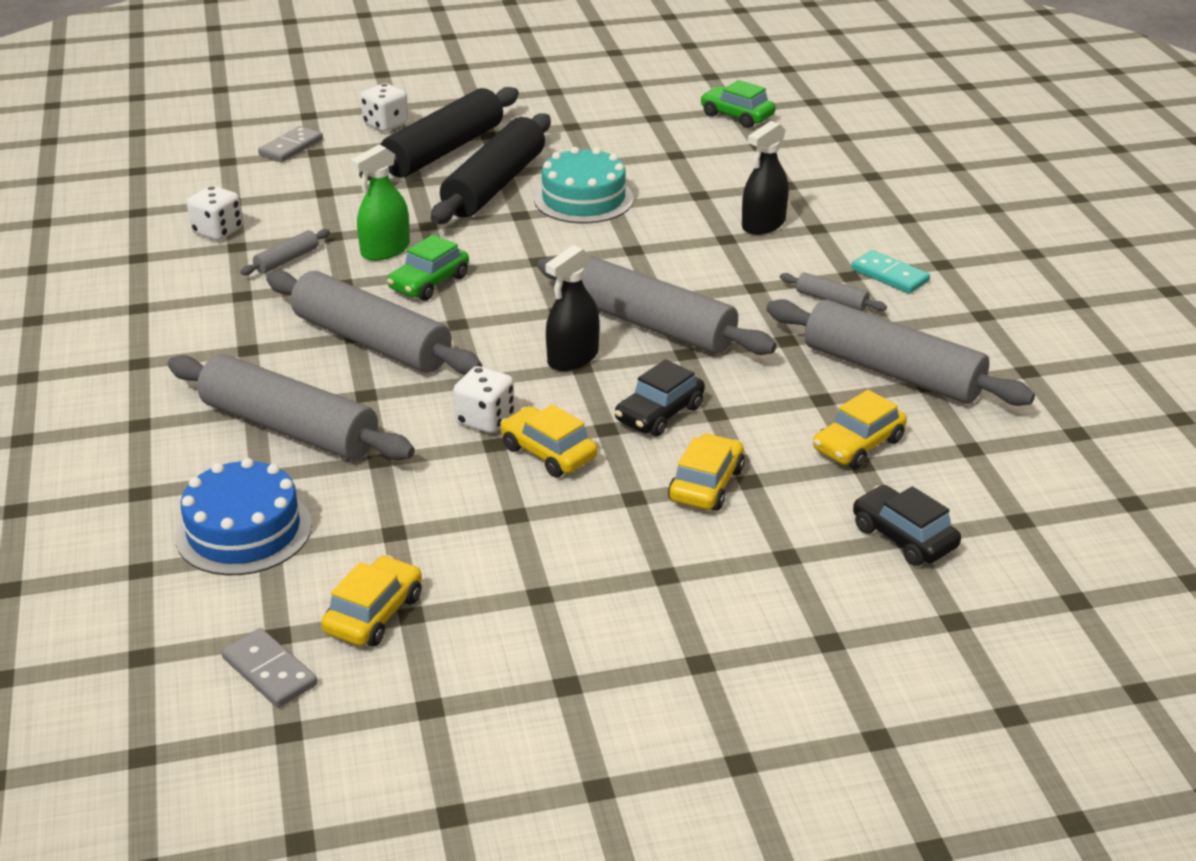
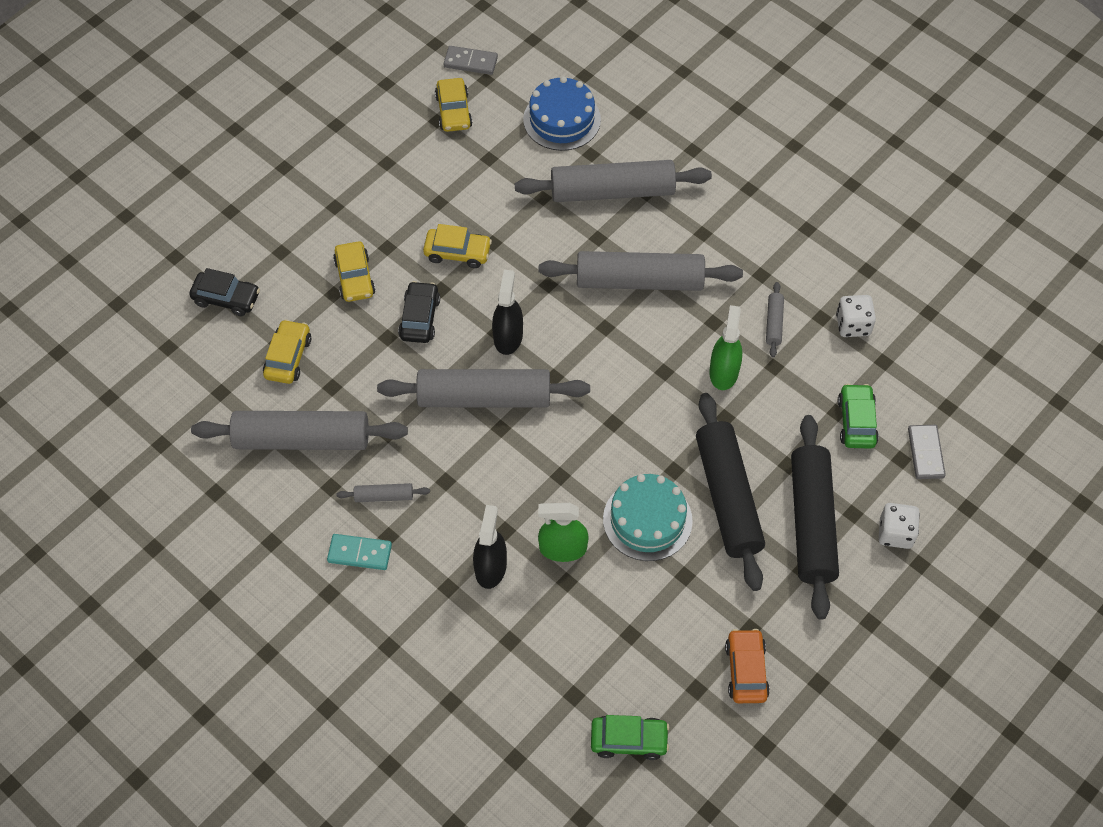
camera: 145 degrees right, 25 degrees up
green car [387,235,469,301] -> green car moved to [838,383,879,449]
white dice [453,366,515,433] -> none
none -> green spray bottle [538,503,589,562]
none -> orange car [725,629,770,703]

